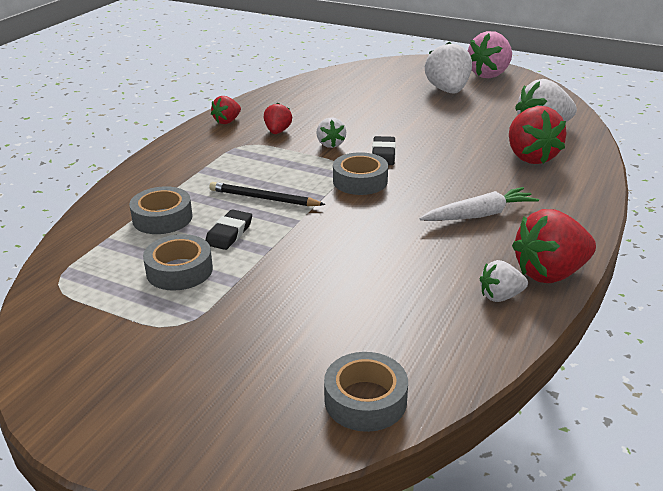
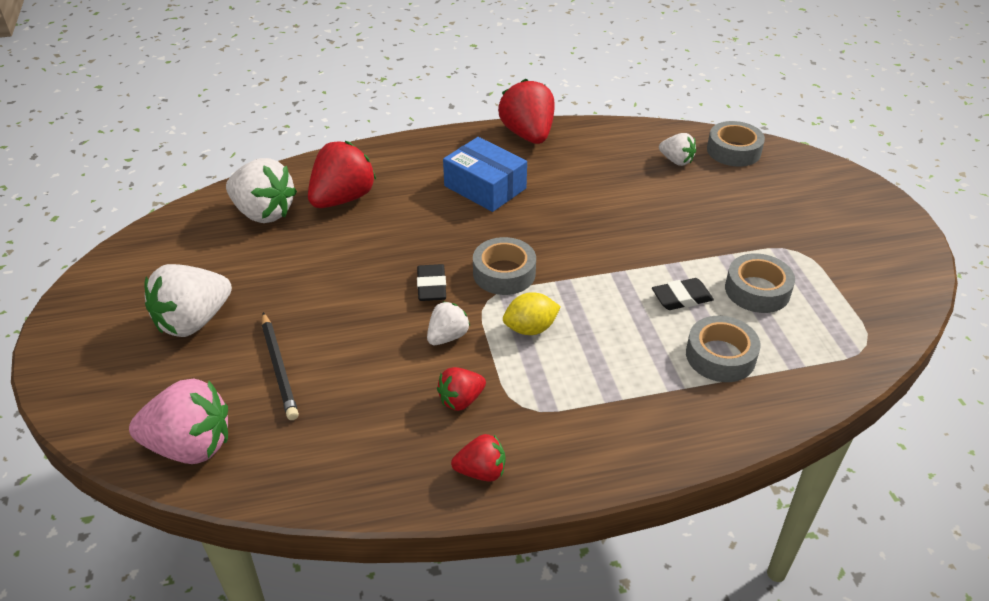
camera: 130 degrees left, 10 degrees up
black pencil [209,182,326,206] -> black pencil moved to [262,312,299,420]
black eraser [372,136,396,165] -> black eraser turned 60 degrees counterclockwise [417,264,446,301]
white carrot [419,187,539,221] -> blue box [443,137,527,212]
pink strawberry [468,31,512,78] -> pink strawberry moved to [129,379,228,464]
white strawberry [480,260,528,302] -> white strawberry moved to [659,133,696,166]
red strawberry [512,209,596,283] -> red strawberry turned 135 degrees counterclockwise [498,79,555,144]
none -> yellow lemon [503,293,561,335]

